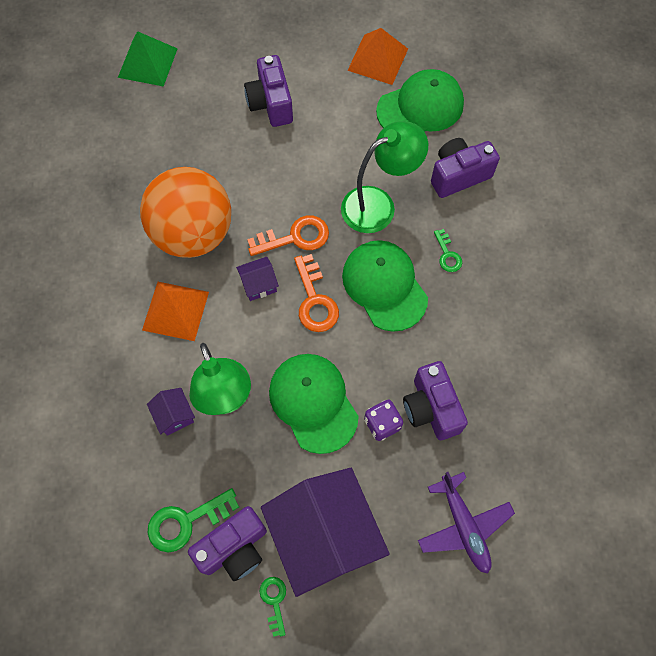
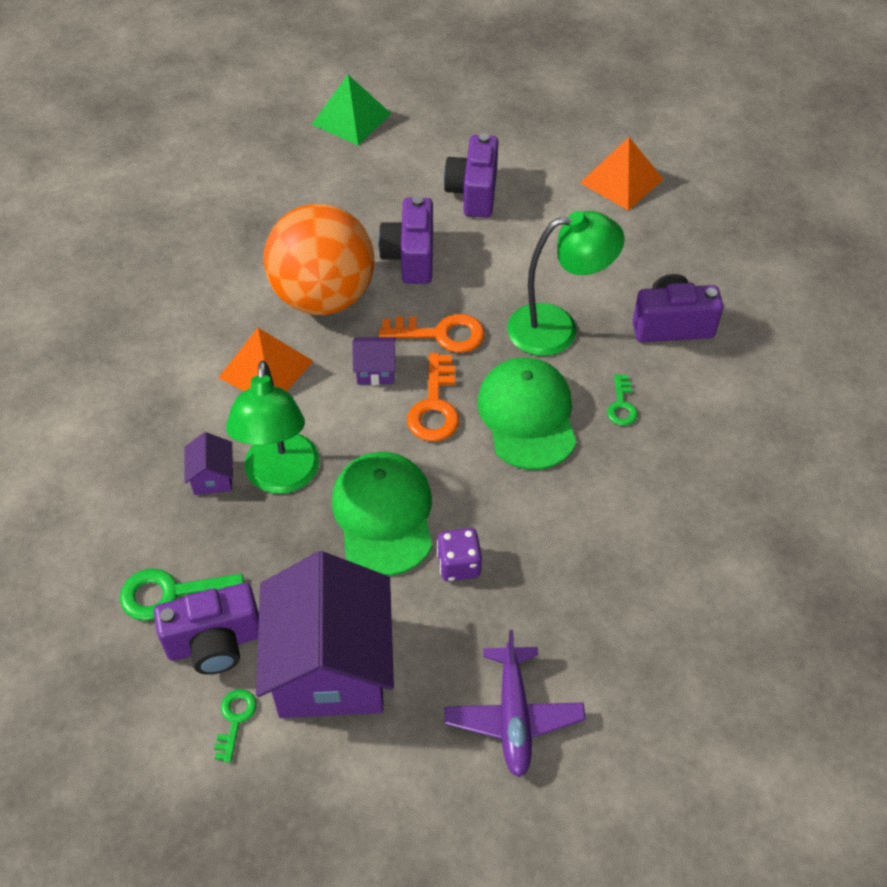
camera: 20 degrees right, 15 degrees down
green cap [376,69,464,132] -> none
purple camera [403,361,468,440] -> purple camera moved to [378,196,433,284]

